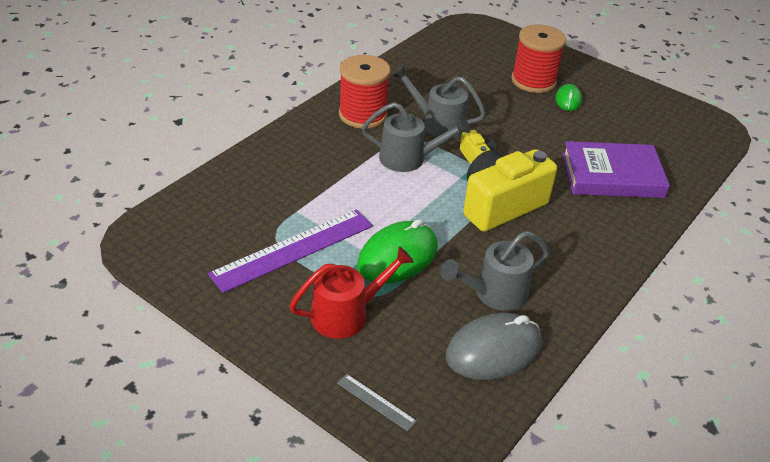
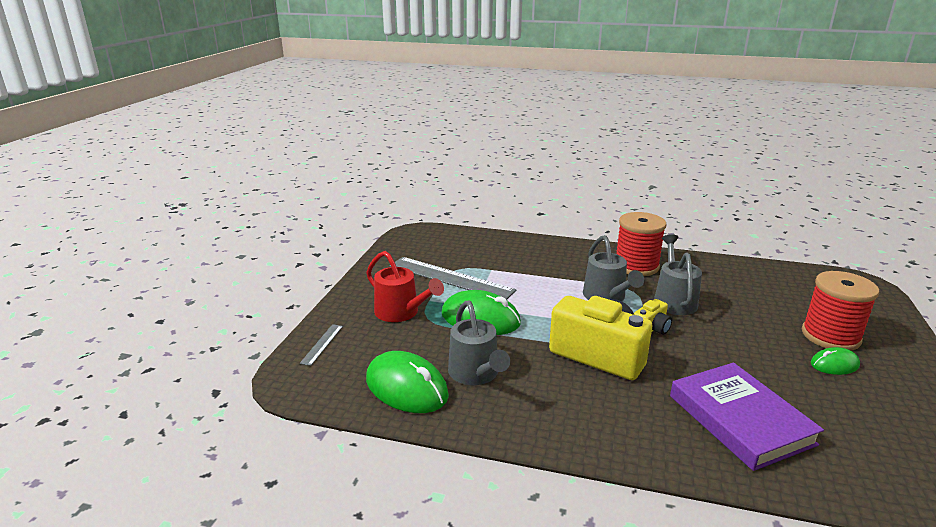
camera: 70 degrees right, 15 degrees down
purple ruler [208,209,373,293] -> grey ruler [390,257,517,300]
grey watering can [440,231,550,311] -> grey watering can turned 150 degrees counterclockwise [448,300,510,385]
grey mouse [446,313,542,380] -> green mouse [366,351,449,413]

